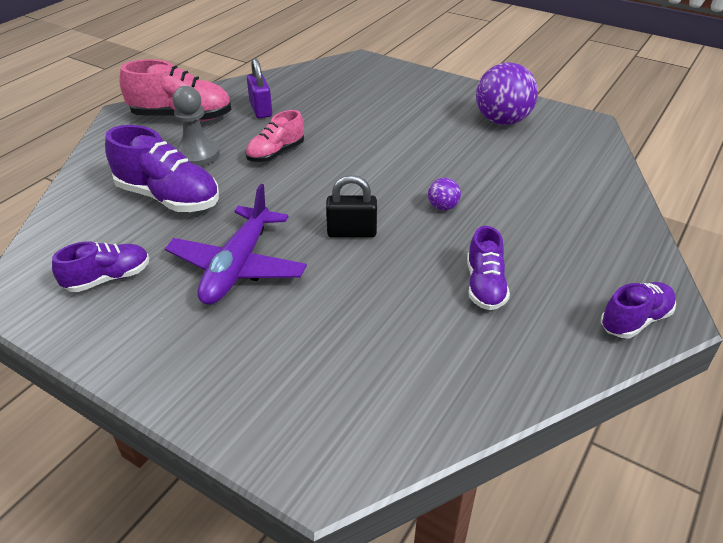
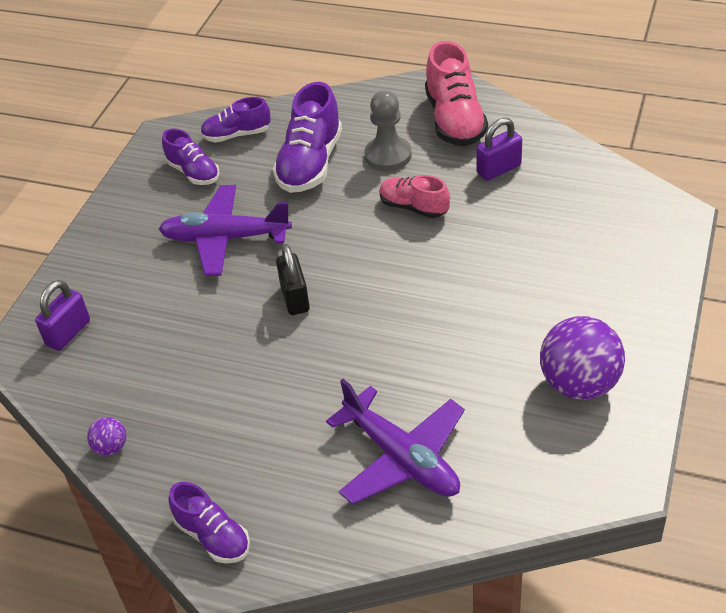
camera: 80 degrees right, 5 degrees up
purple ball [428,178,461,211] -> purple ball moved to [87,417,126,456]
purple shoe [467,226,510,310] -> purple shoe moved to [200,97,271,142]
none -> purple padlock [35,280,90,351]
none -> purple plane [326,379,465,505]

